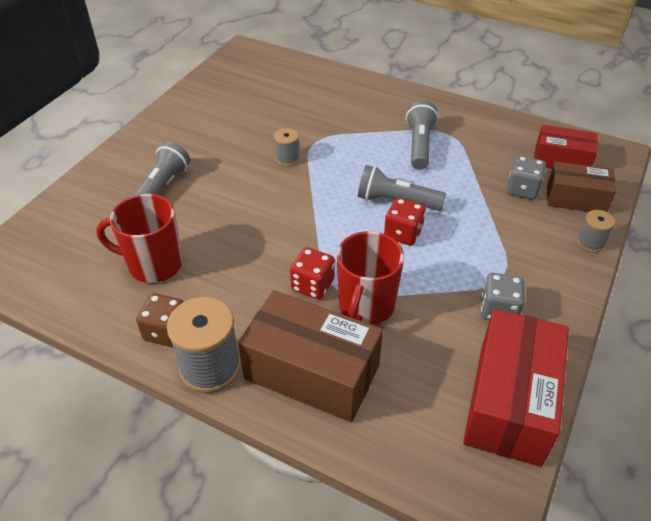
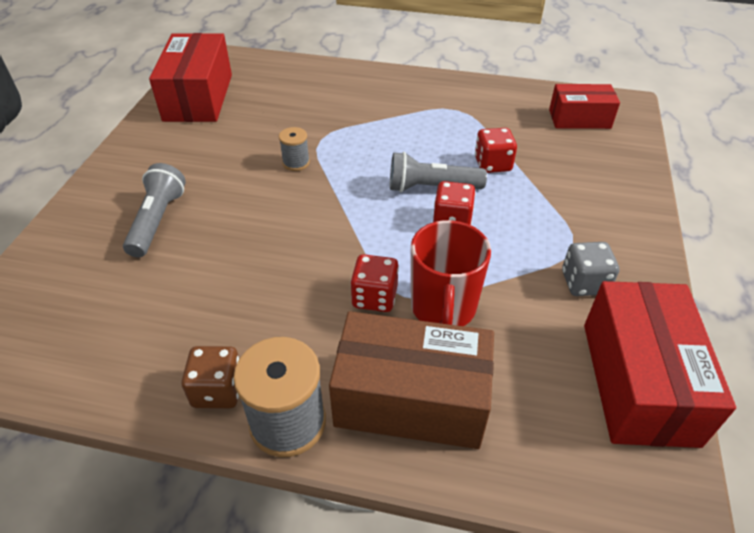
camera: 15 degrees left, 0 degrees up
red mug [96,194,183,283] -> none
grey flashlight [406,100,438,170] -> none
grey dice [507,156,546,200] -> none
brown box [547,161,616,212] -> none
grey spool [577,210,615,253] -> none
none -> red box [149,33,232,122]
none -> red dice [475,128,517,173]

